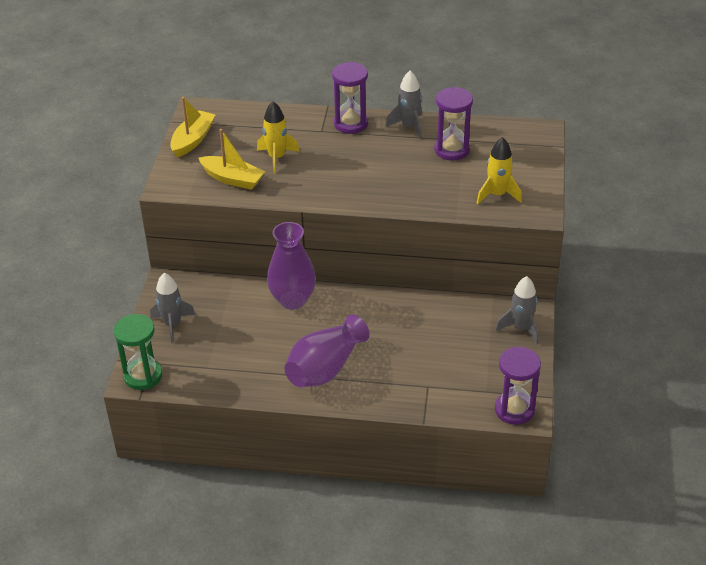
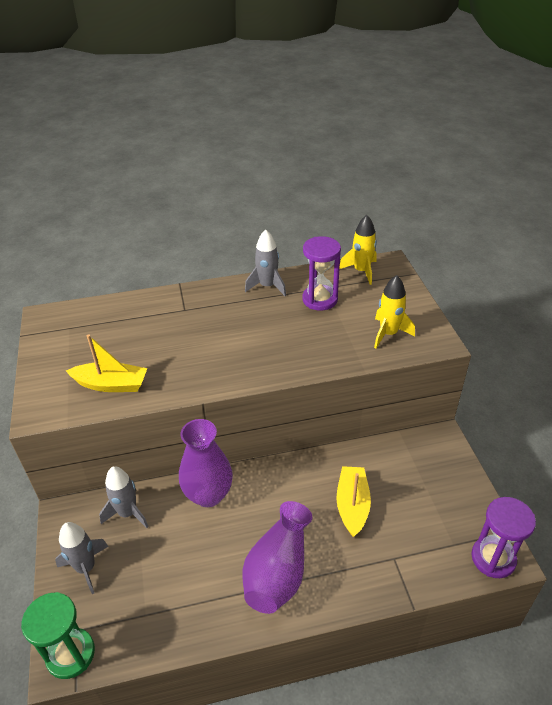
camera: 20 degrees left, 0 degrees up
yellow boat [170,97,215,158] -> yellow boat moved to [336,466,371,537]
yellow rocket [257,101,300,173] -> yellow rocket moved to [340,215,377,285]
purple hourglass [332,62,368,134] -> none
grey rocket [495,276,538,344] -> grey rocket moved to [99,466,149,528]

